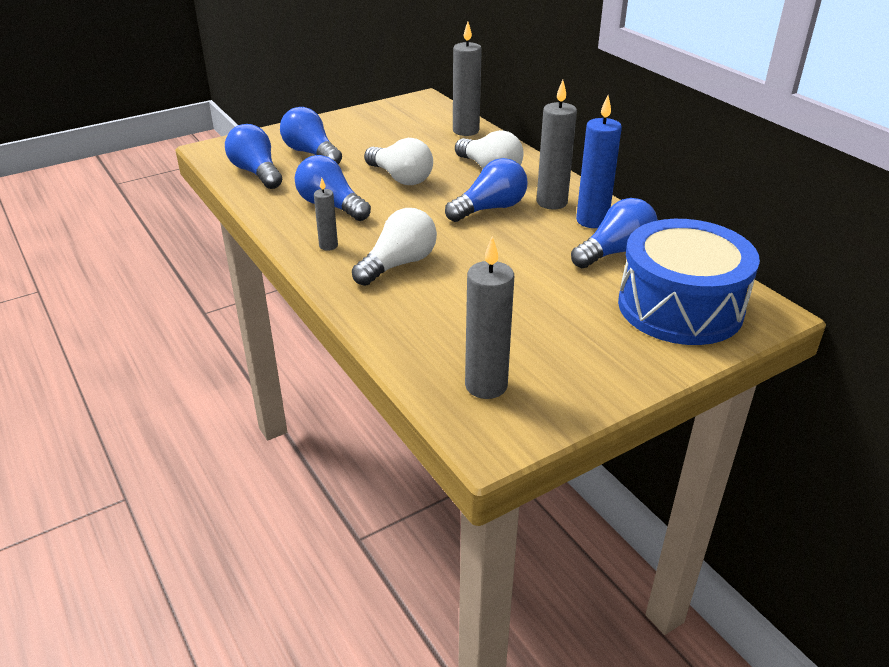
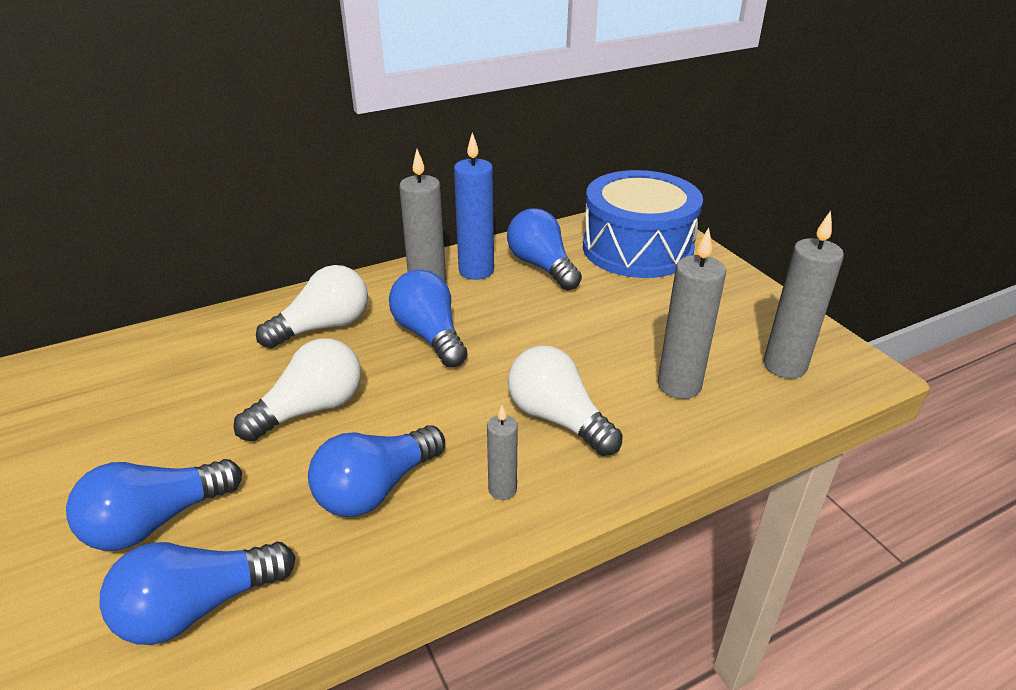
camera: 85 degrees left, 0 degrees up
grey candle [453,22,482,136] -> grey candle moved to [657,228,726,399]

